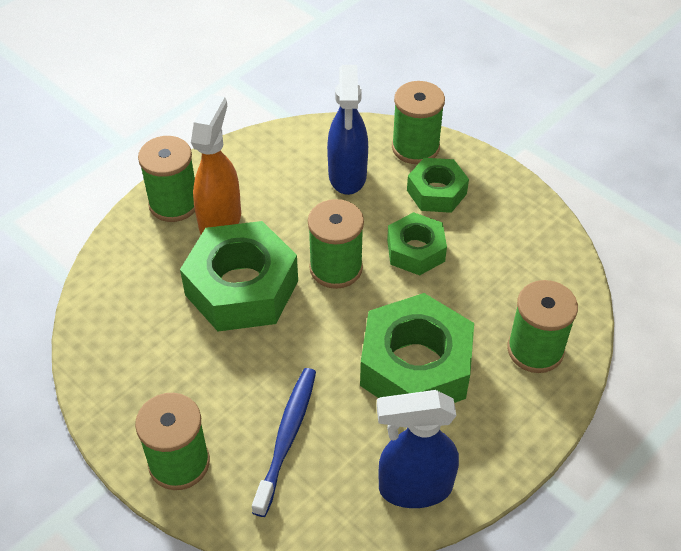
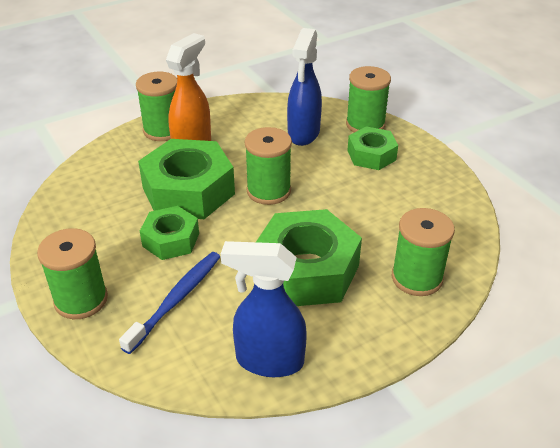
camera: 15 degrees right, 10 degrees down
green nut [387,212,447,276] -> green nut moved to [140,206,199,260]

